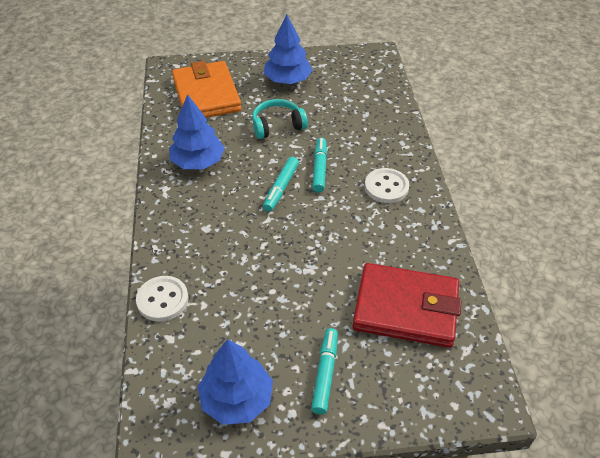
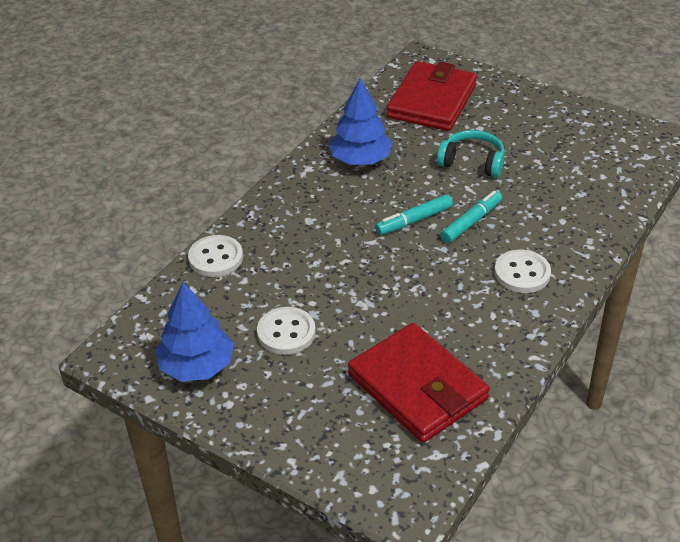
camera: 40 degrees right, 5 degrees down
orange wallet [172,61,242,118] -> red wallet [387,61,477,131]
blue tree [264,14,313,84] -> none
turquoise marker [311,328,338,415] -> none
none -> white button [257,307,316,355]

